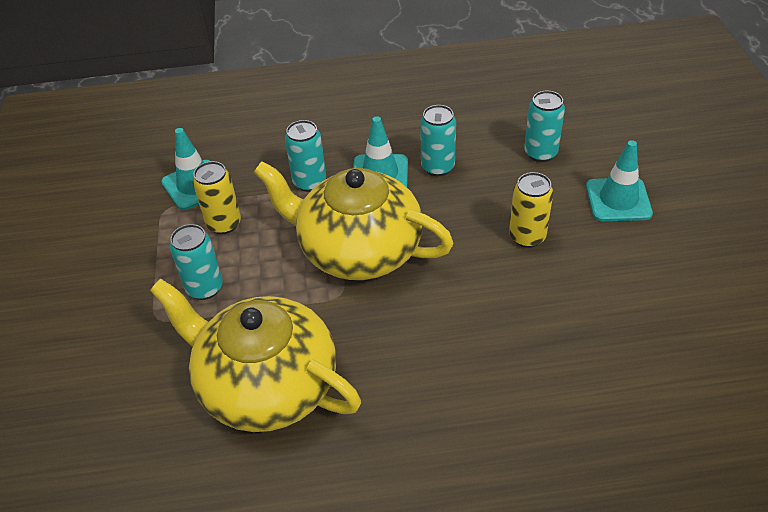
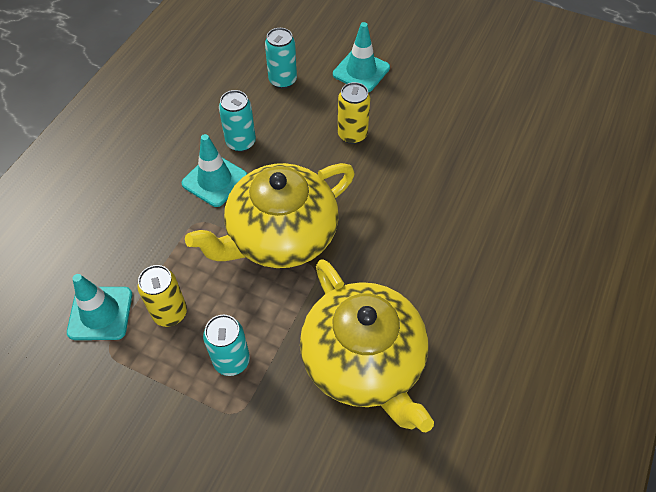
camera: 60 degrees left, 10 degrees up
yellow teapot [150,279,361,432] -> yellow teapot turned 90 degrees counterclockwise [300,259,434,432]
turquoise can [285,120,326,192] -> none

